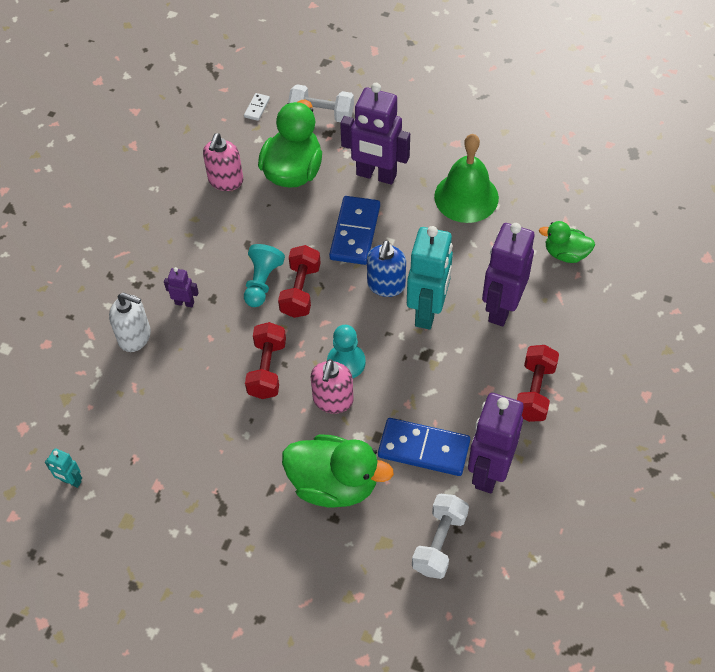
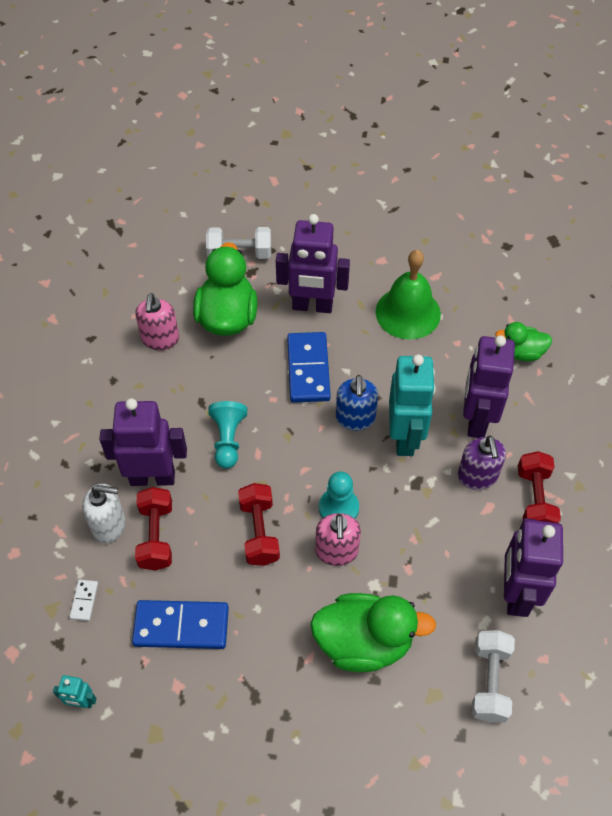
camera: 15 degrees left, 0 degrees up
purple robot [164,267,199,307] -> purple robot [99,398,187,486], size x2.24
white domino [244,93,270,121] -> white domino moved to [69,580,98,621]
red dumbbell [278,245,321,318] -> red dumbbell moved to [135,487,172,571]
blue domino [378,418,470,476] -> blue domino moved to [132,600,229,649]
none -> purple soap dispenser [458,435,506,490]

